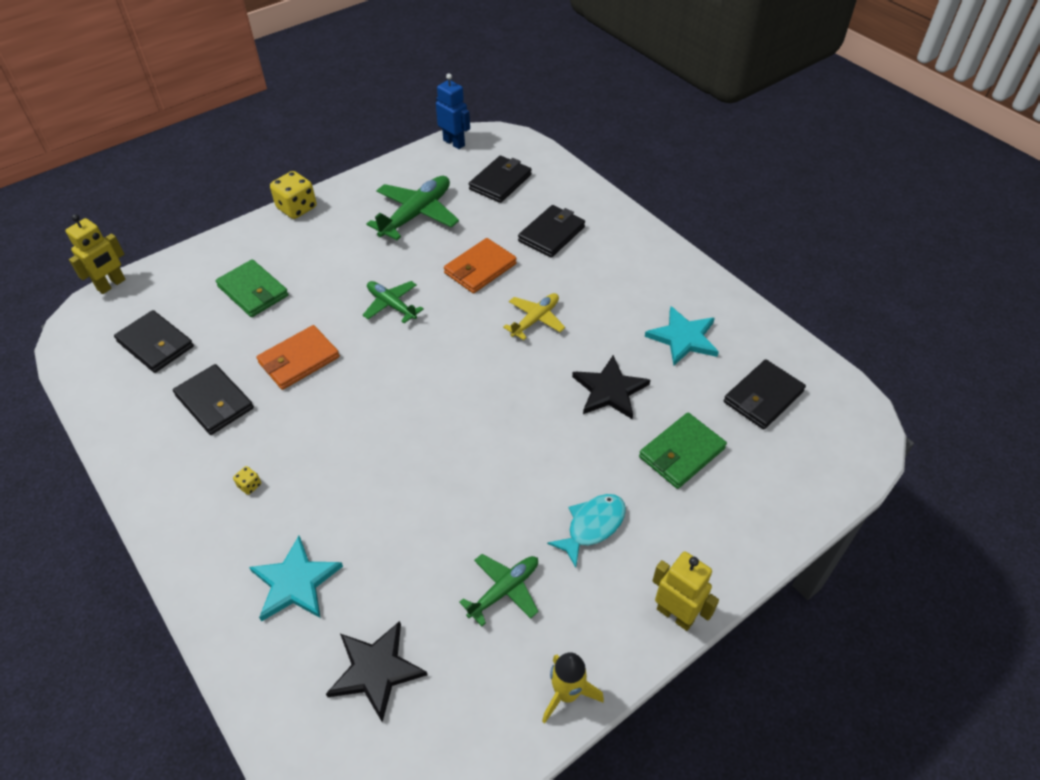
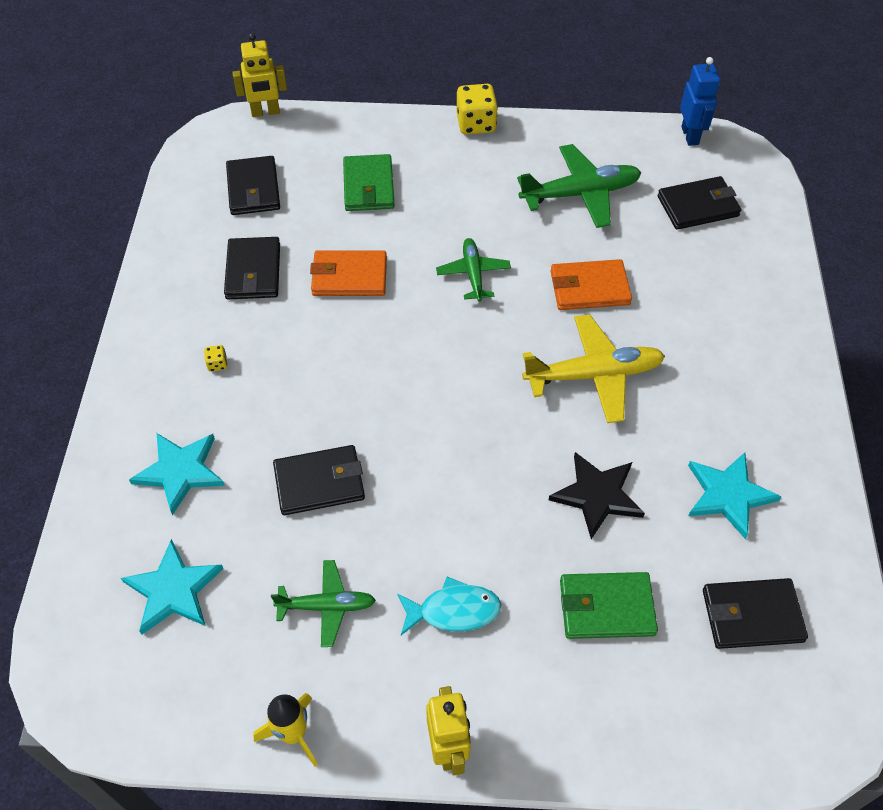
camera: 40 degrees right, 5 degrees up
black star [326,621,427,722] -> turquoise star [121,539,223,635]
yellow plane [503,293,565,340] -> yellow plane [522,314,665,423], size x1.65
black wallet [518,205,585,258] -> black wallet moved to [273,445,365,515]

